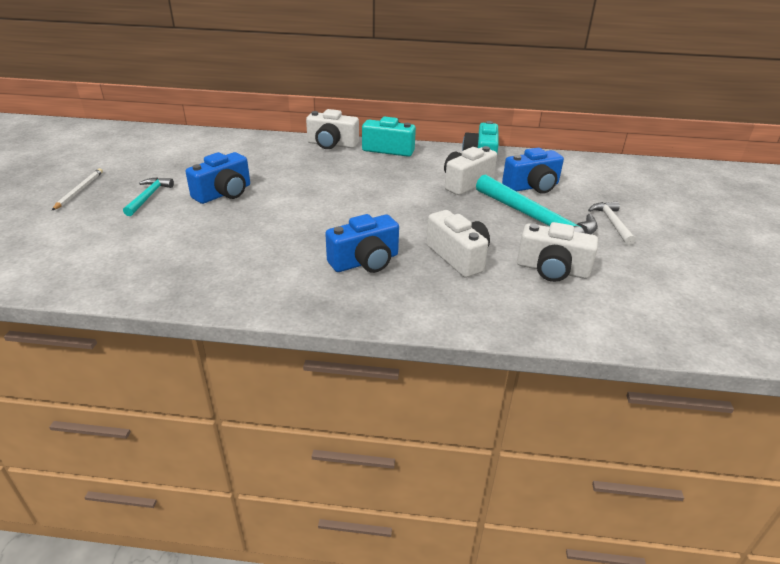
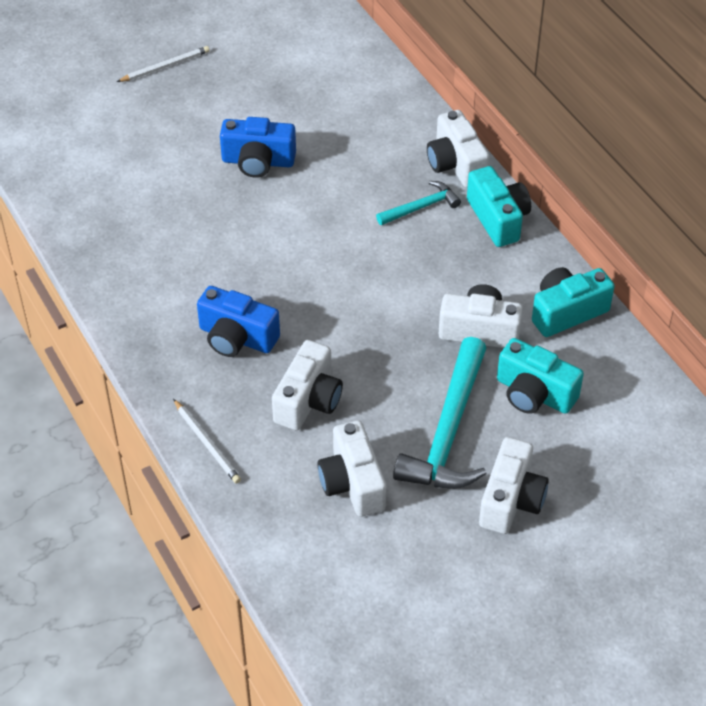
camera: 55 degrees right, 15 degrees up
turquoise hammer [123,177,174,216] -> turquoise hammer moved to [376,181,461,225]
blue camera [502,148,564,194] -> turquoise camera [497,338,584,414]
white hammer [588,202,636,245] -> white camera [479,437,549,534]
none -> white pencil [173,399,241,484]

